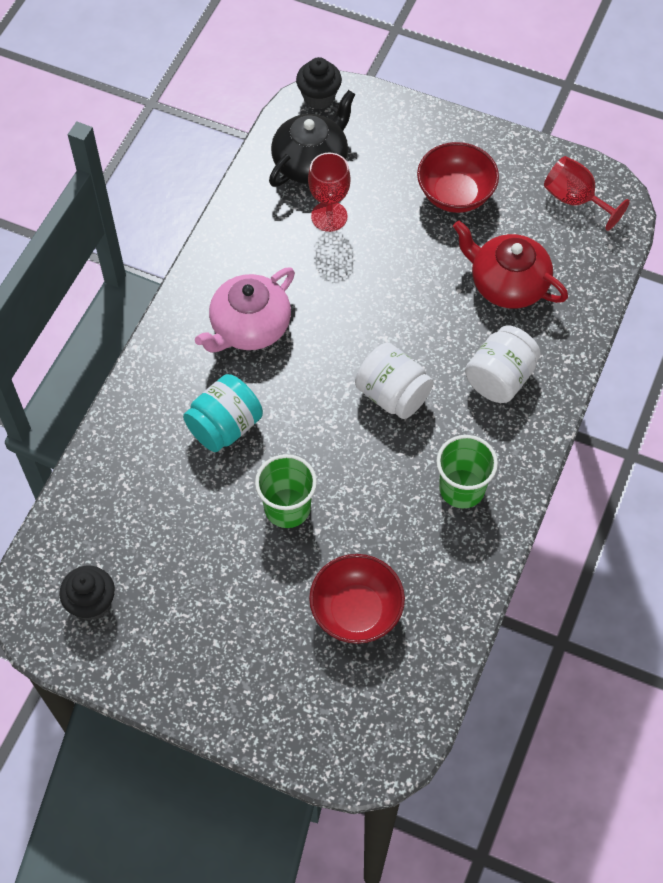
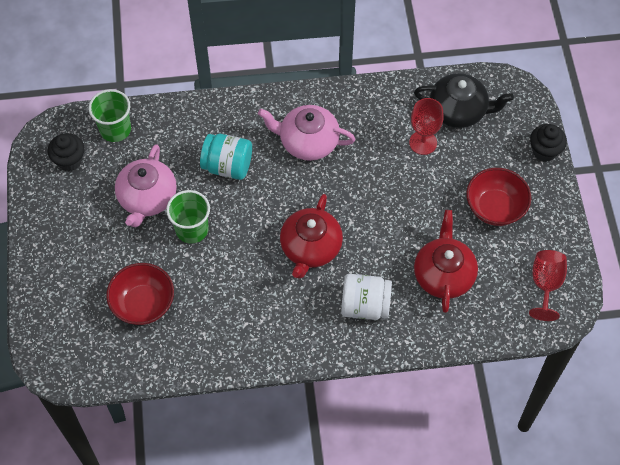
camera: 60 degrees right, 0 degrees up
black cupcake [296,57,342,109] -> black cupcake moved to [530,124,567,162]
white jar [355,343,433,419] -> red teapot [280,194,343,279]
green cup [436,435,498,508] -> green cup moved to [88,89,131,142]
none -> pink teapot [115,144,177,227]

